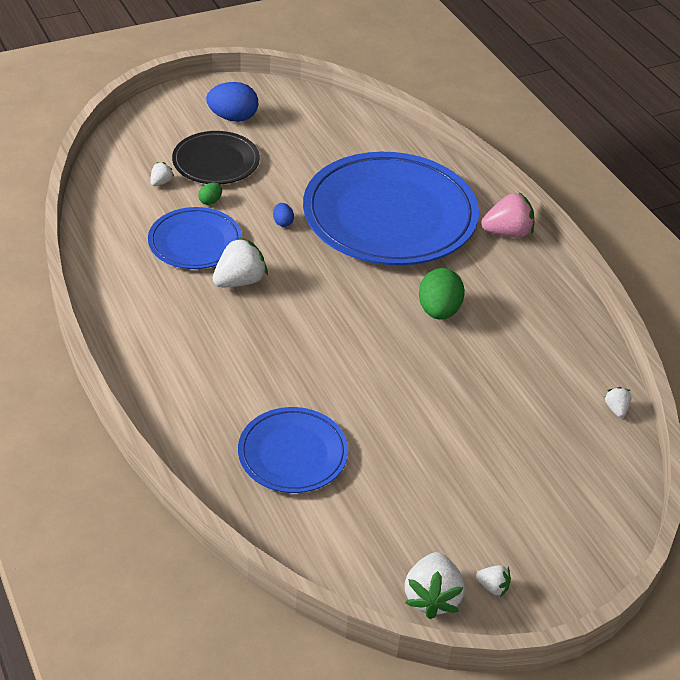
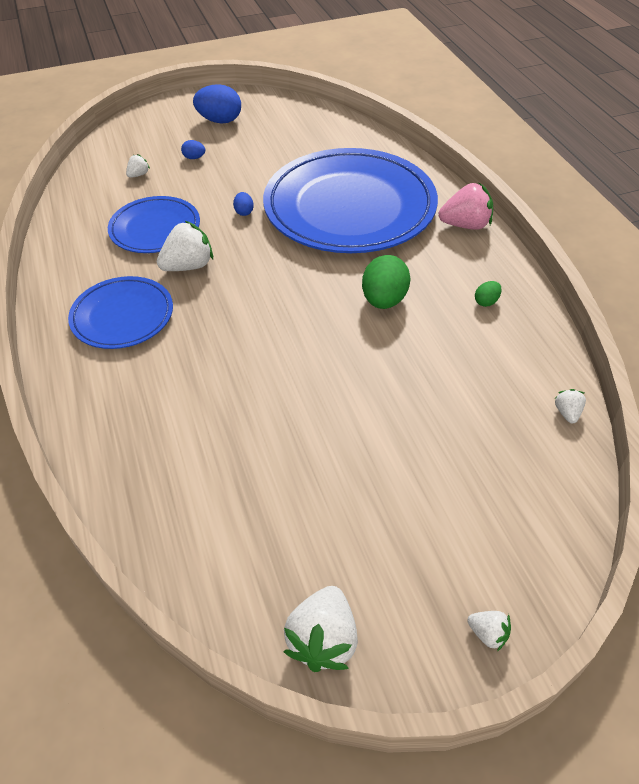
camera: 10 degrees right, 5 degrees up
black plate [172,131,260,184] -> blue egg [181,140,205,159]
green egg [198,183,222,205] -> green egg moved to [475,281,502,307]
blue plate [238,407,348,493] -> blue plate moved to [68,276,173,349]
white strawberry [476,565,511,596] -> white strawberry moved to [467,611,511,651]

